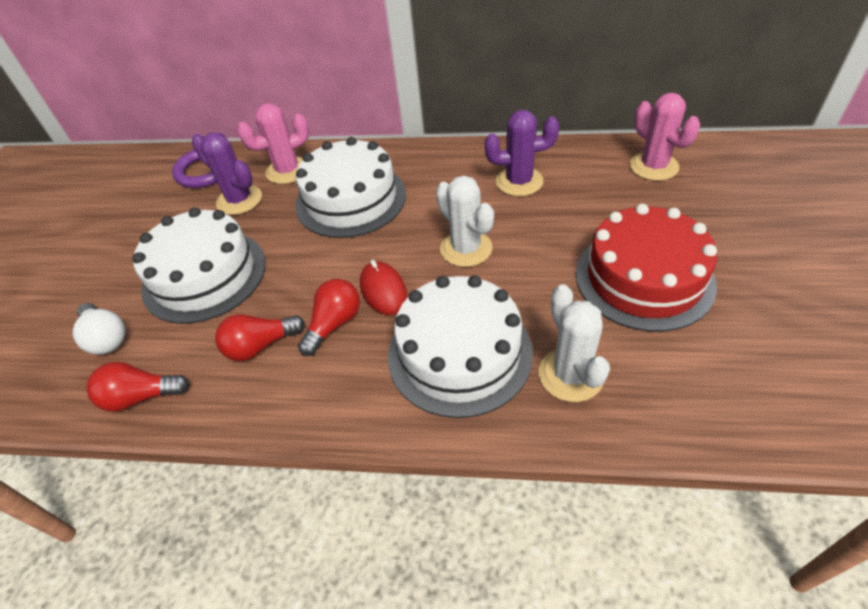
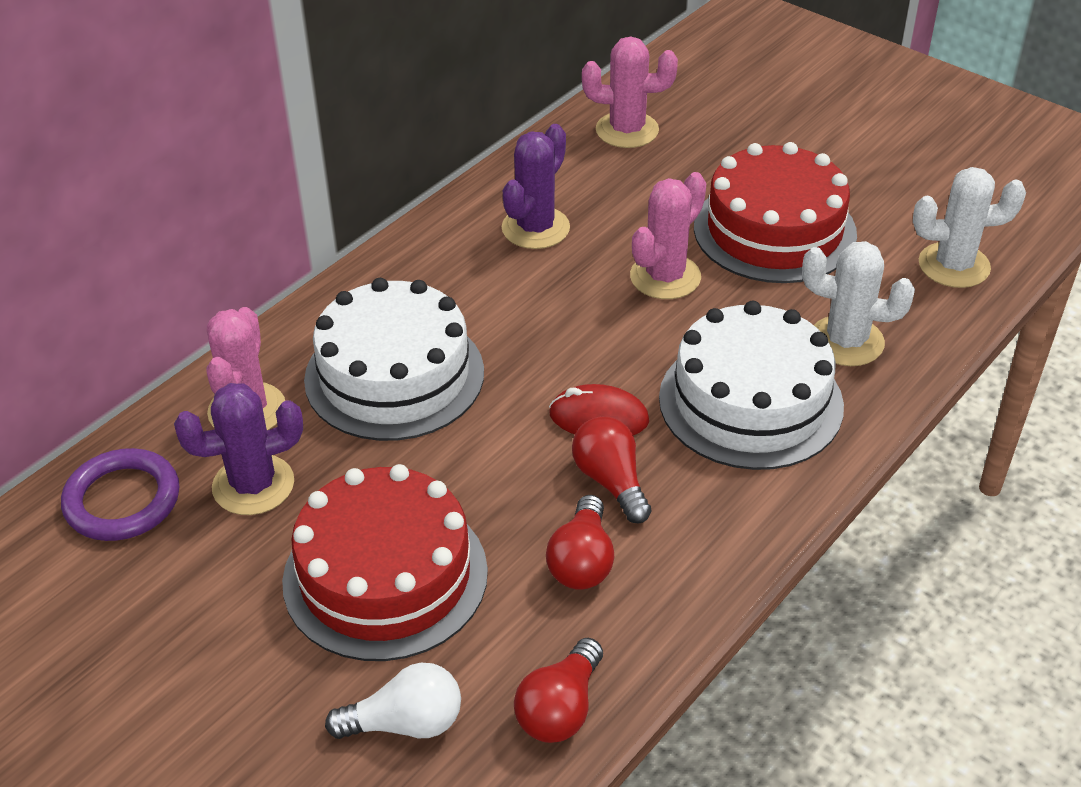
camera: 60 degrees left, 5 degrees down
white cake [132,207,266,324] -> red cake [282,464,488,661]
white cactus [436,176,494,267] -> white cactus moved to [913,167,1026,288]
none -> pink cactus [630,172,707,299]

